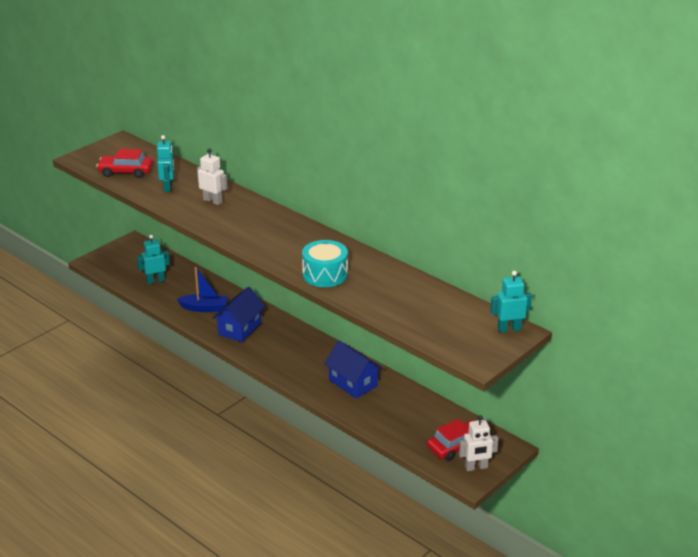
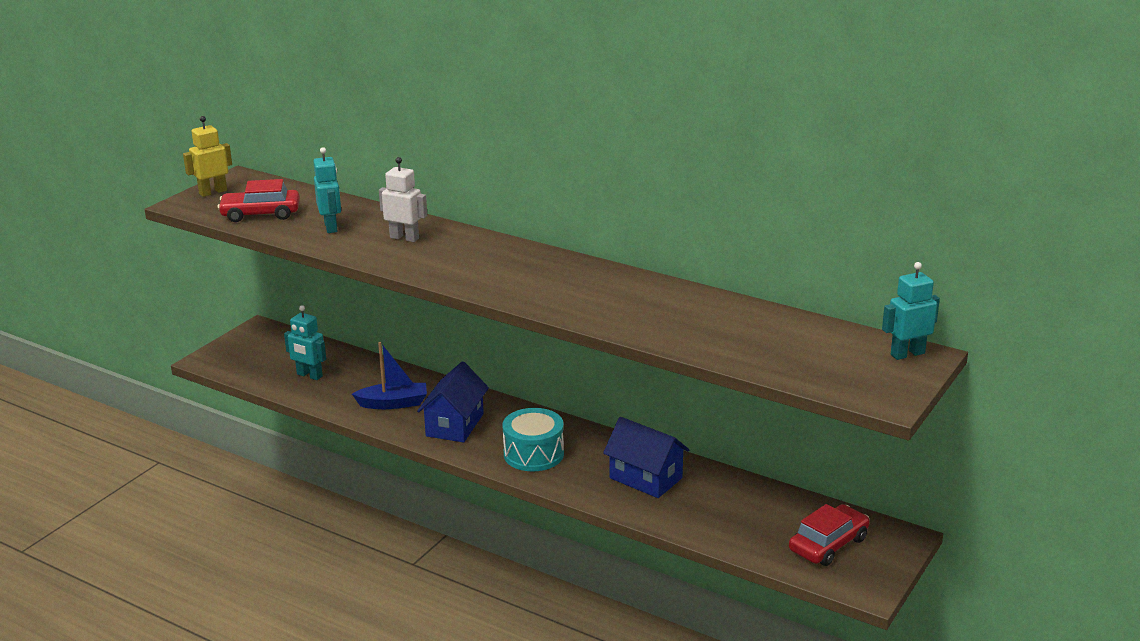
camera: 10 degrees left, 5 degrees down
turquoise robot [137,235,170,284] -> turquoise robot turned 120 degrees counterclockwise [284,305,326,380]
turquoise drum [302,240,348,287] -> turquoise drum moved to [503,408,564,471]
white robot [459,415,498,471] -> none
none -> yellow robot [183,116,232,197]

